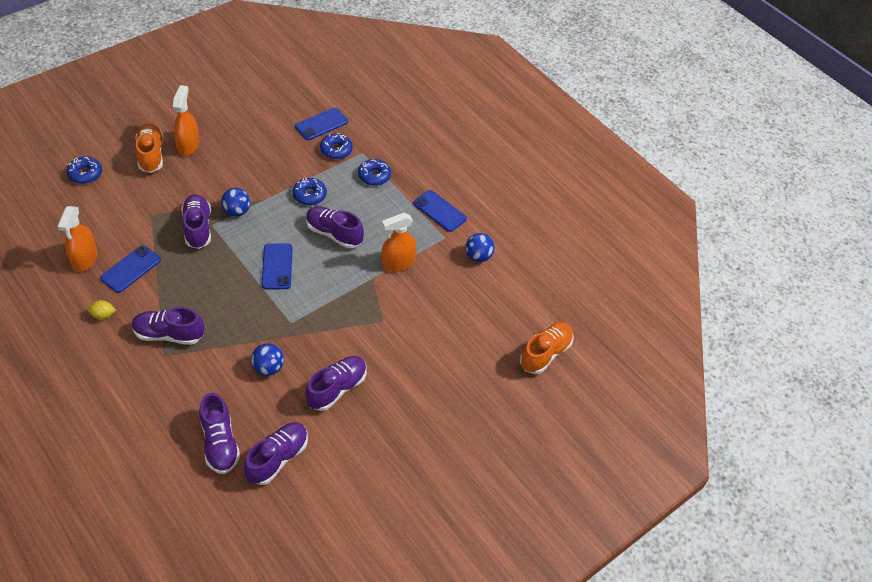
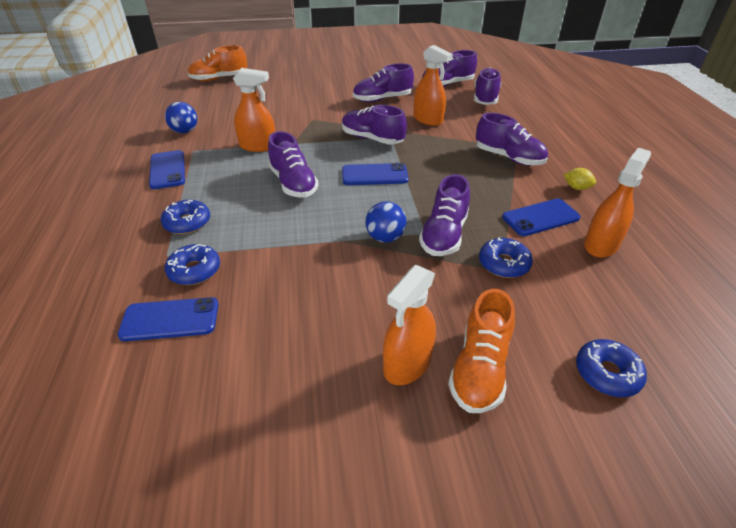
camera: 145 degrees left, 10 degrees down
blue ball [251,343,284,376] -> orange spray bottle [414,45,453,126]
blue phone [262,243,293,289] -> blue phone turned 60 degrees clockwise [342,163,408,185]
blue donut [293,178,327,205] -> blue donut moved to [479,237,533,278]
none -> purple shoe [342,105,407,145]

